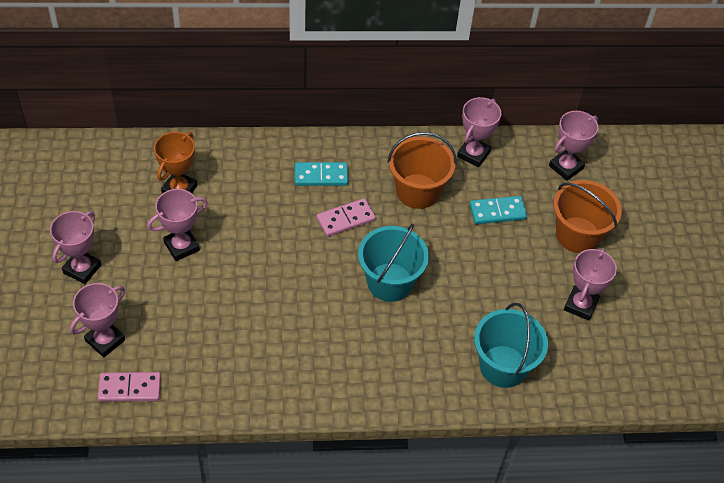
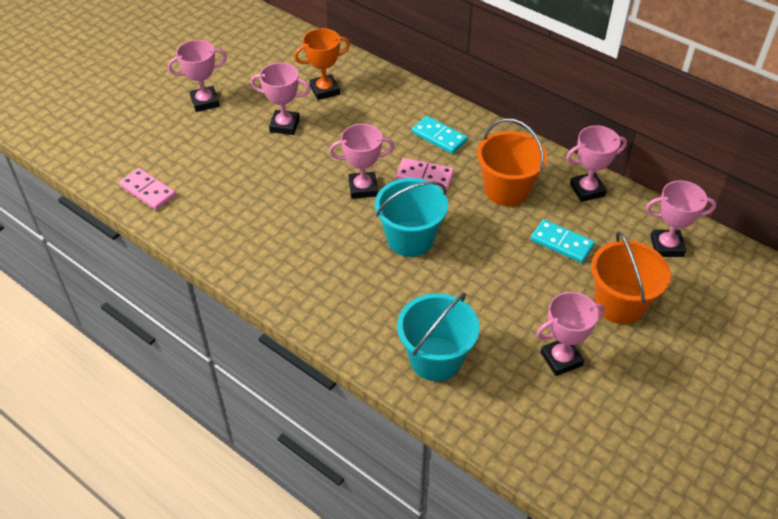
camera: 45 degrees right, 5 degrees down
pink trophy [70,283,125,358] -> pink trophy moved to [329,124,395,199]

